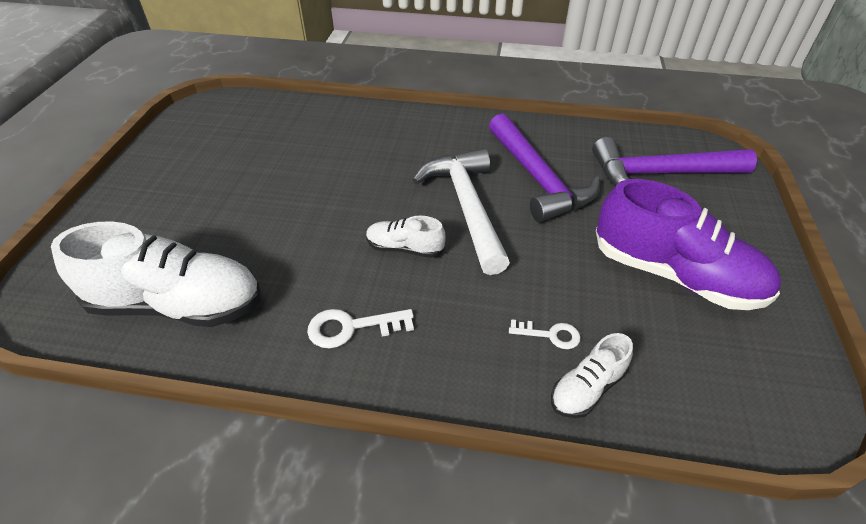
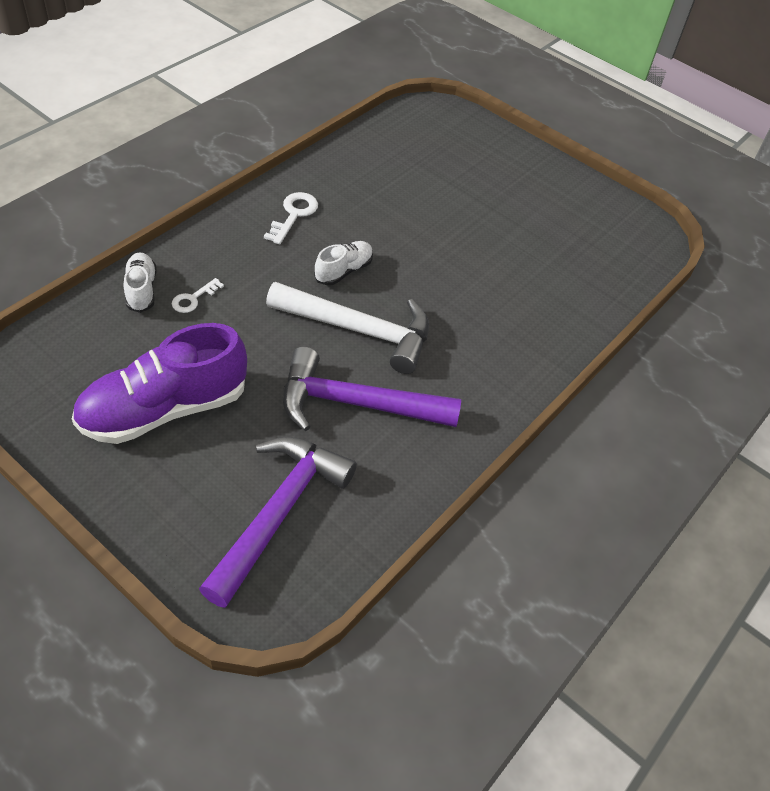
camera: 115 degrees right, 5 degrees up
white shoe [51,221,261,327] -> none

